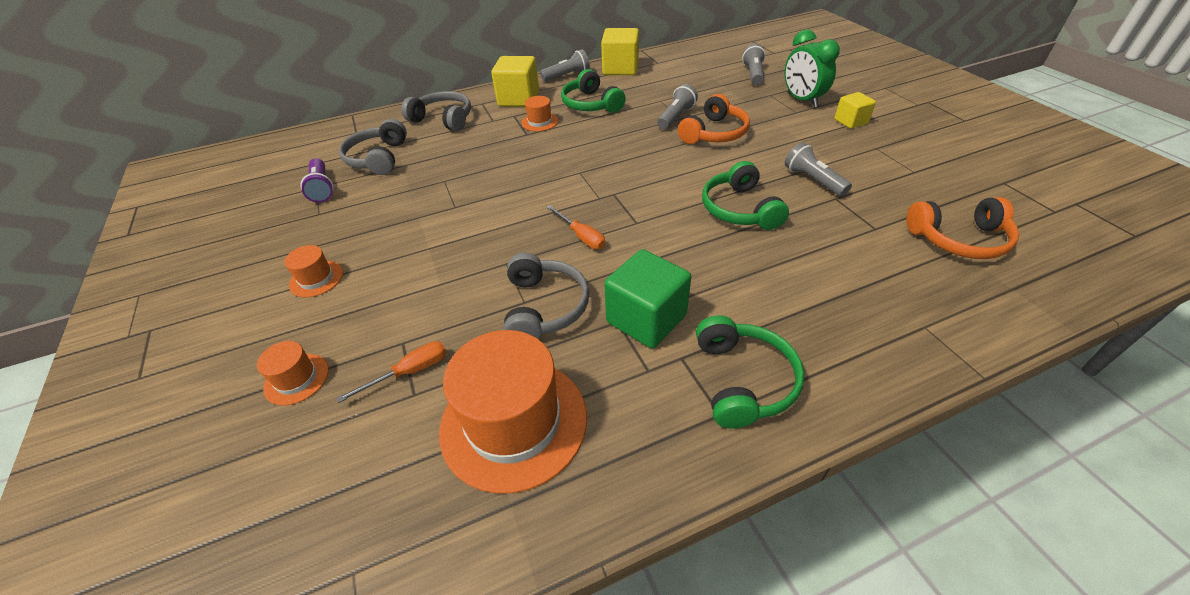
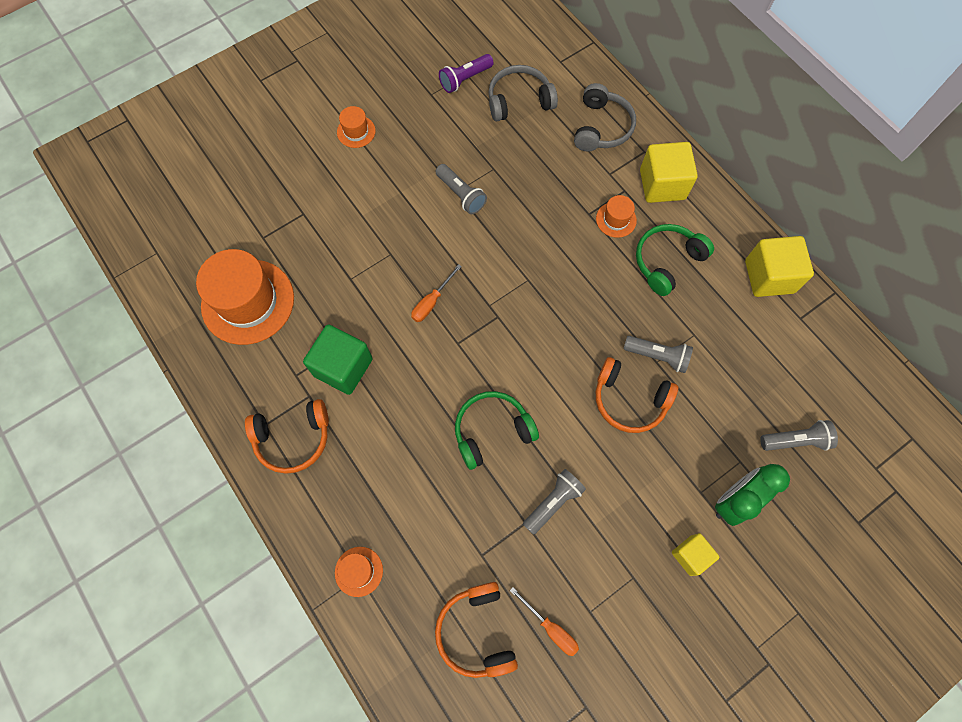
camera: 75 degrees right, 25 degrees up
orange hat [257,341,329,406] -> orange hat moved to [335,547,383,597]
orange screwdriver [337,341,447,403] -> orange screwdriver moved to [510,587,579,656]
grey headphones [504,253,589,339] -> none
grey flashlight [540,49,590,82] -> grey flashlight moved to [435,164,487,214]
green headphones [696,315,805,429] -> orange headphones [245,399,329,474]

